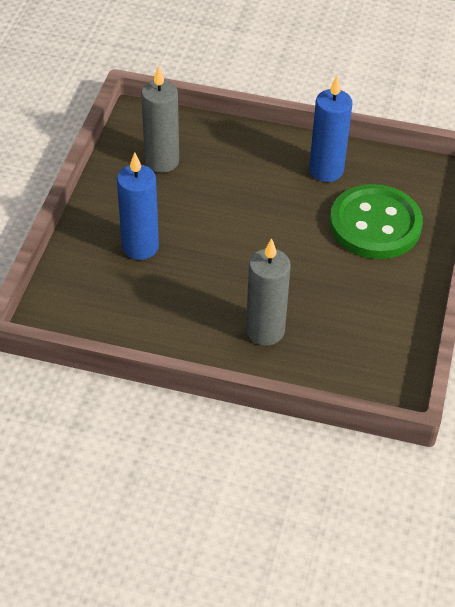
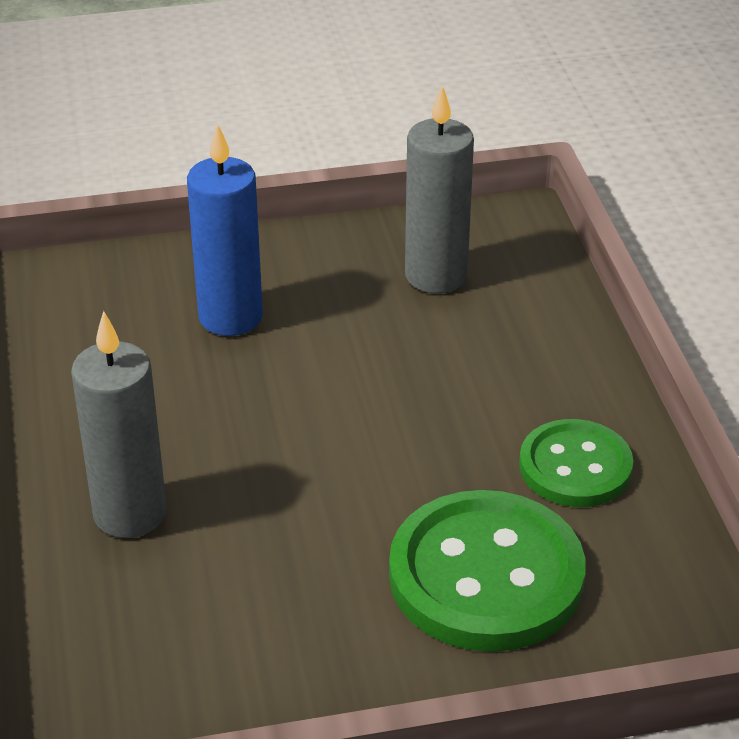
camera: 65 degrees right, 10 degrees down
blue candle [309,76,352,182] -> green button [519,419,633,507]

